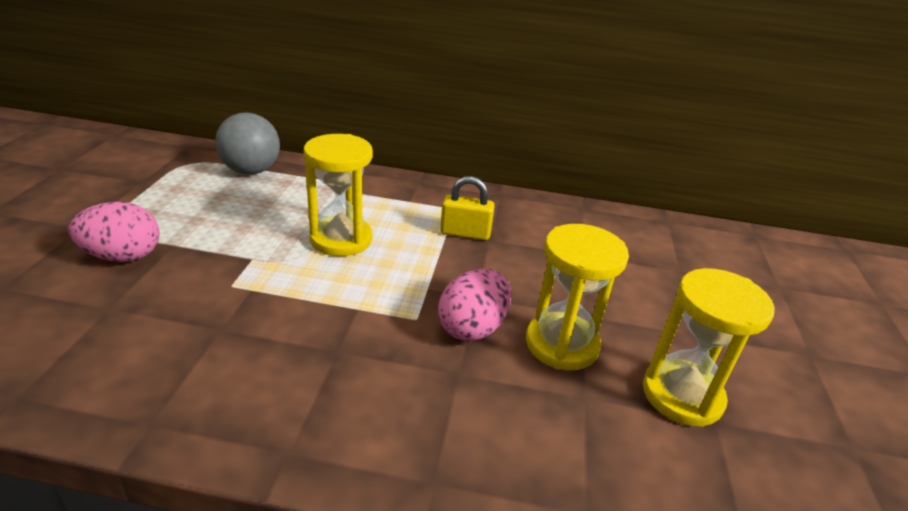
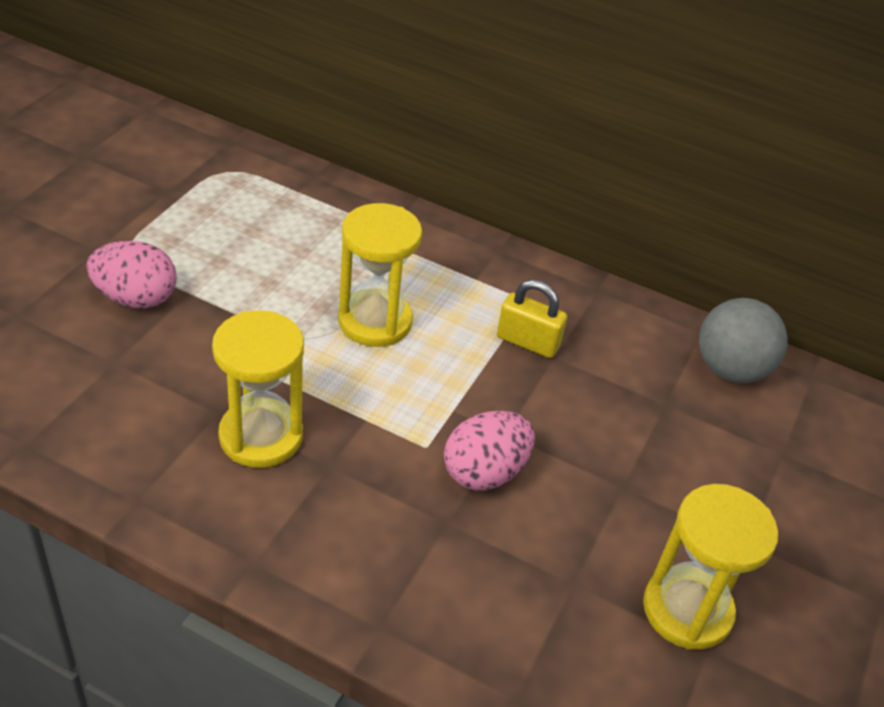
camera: 15 degrees right, 10 degrees up
grey ball [215,112,280,174] -> grey ball moved to [699,298,788,383]
yellow hourglass [526,224,629,370] -> yellow hourglass moved to [212,310,304,468]

